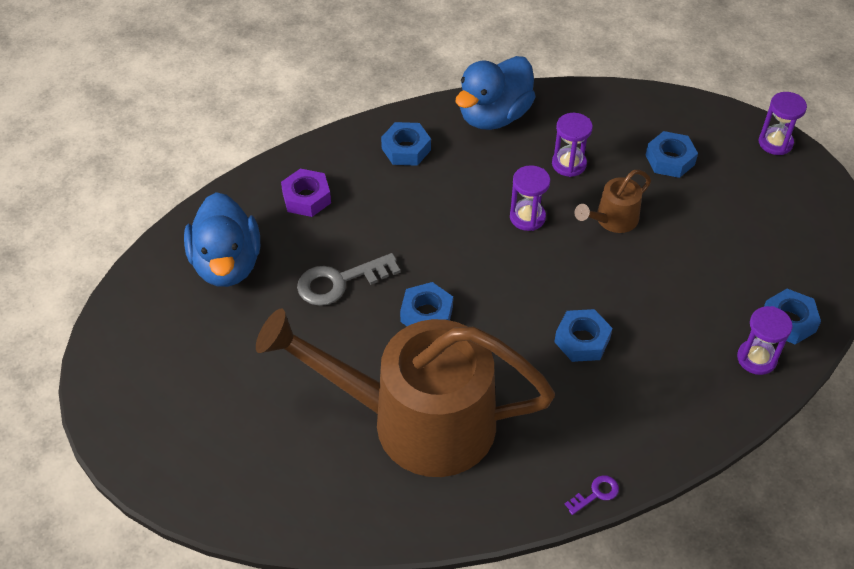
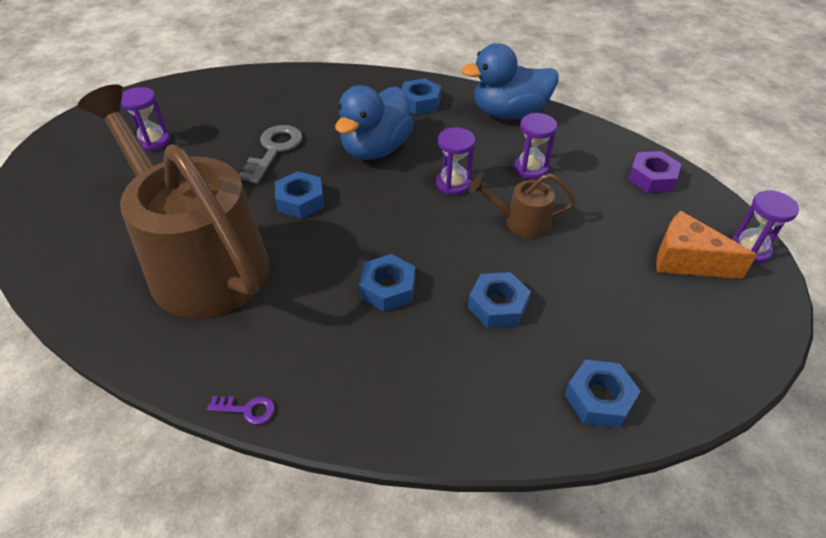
camera: 40 degrees right, 5 degrees down
blue duck [184,192,260,287] -> blue duck moved to [335,85,414,160]
purple nut [281,169,331,217] -> purple nut moved to [628,151,681,193]
grey key [297,253,400,306] -> grey key turned 90 degrees clockwise [239,125,302,184]
blue nut [646,131,698,178] -> blue nut moved to [468,272,531,328]
purple hourglass [737,306,793,375] -> purple hourglass moved to [121,87,170,151]
none -> orange cheese [656,211,757,279]

